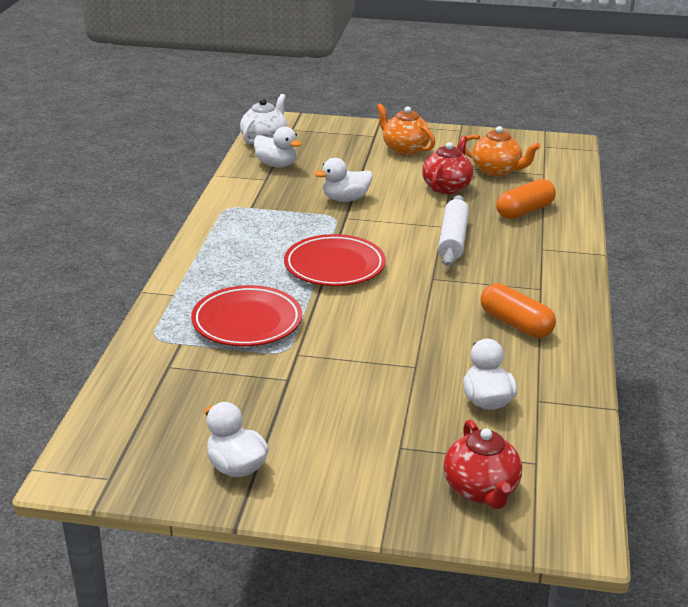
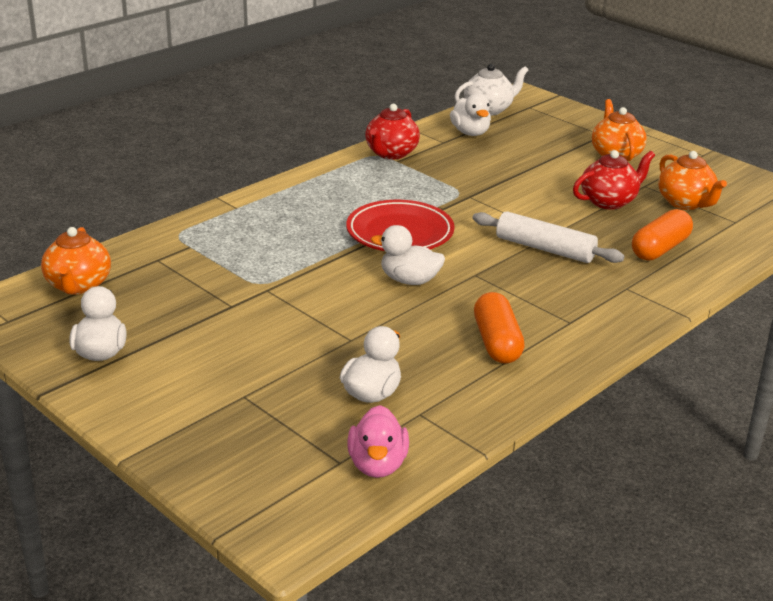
camera: 35 degrees right, 0 degrees up
red plate [191,285,302,347] -> none
white duck [314,158,373,202] -> white duck moved to [371,225,445,285]
white rolling pin [438,195,469,267] -> white rolling pin turned 75 degrees clockwise [473,211,625,263]
red teapot [444,419,522,509] -> red teapot moved to [365,104,420,159]
orange capsule [497,179,556,219] -> orange capsule turned 45 degrees counterclockwise [632,209,693,261]
none -> orange teapot [41,227,111,295]
none -> pink duck [347,405,409,478]

